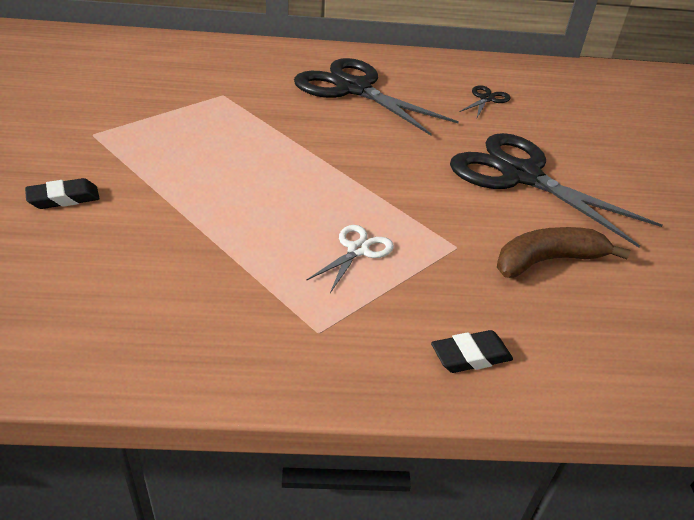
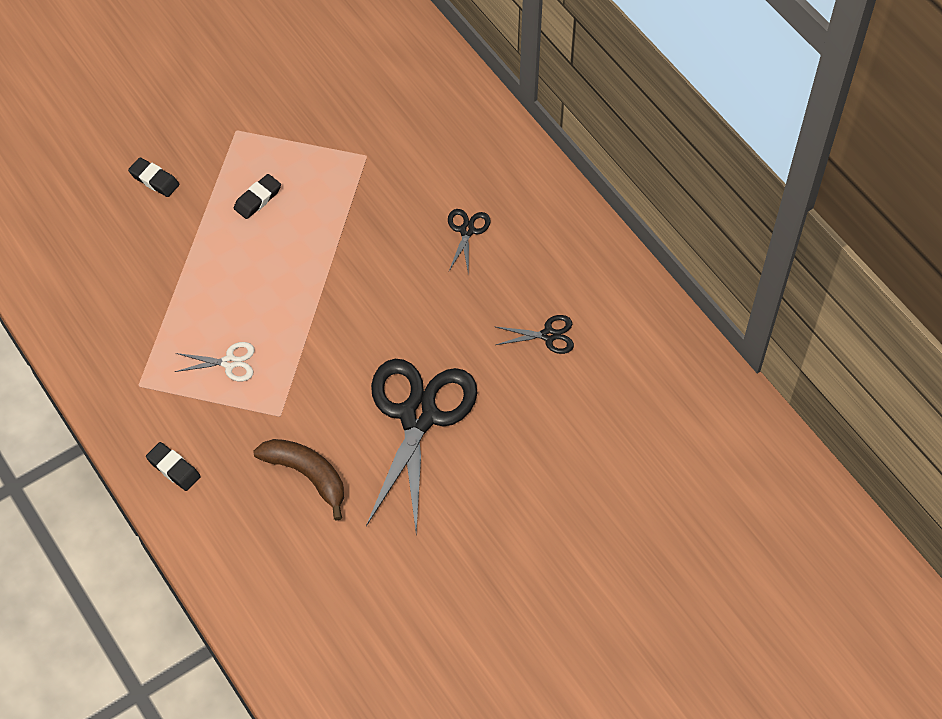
camera: 60 degrees right, 20 degrees up
black scissors [294,58,459,135] -> black scissors [448,209,491,274], size x0.43
none -> black eraser [234,174,281,219]

